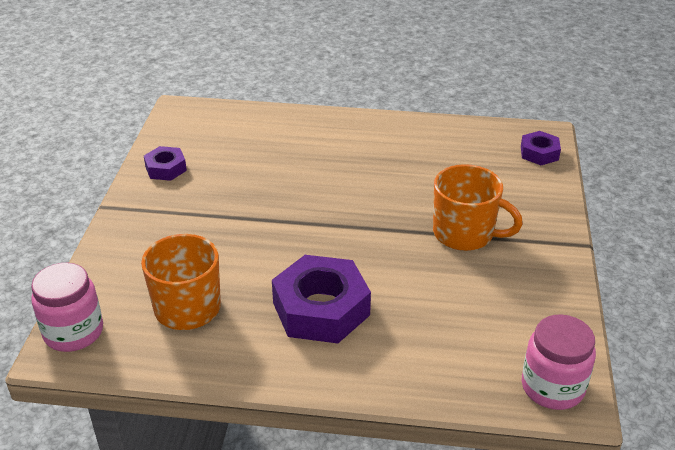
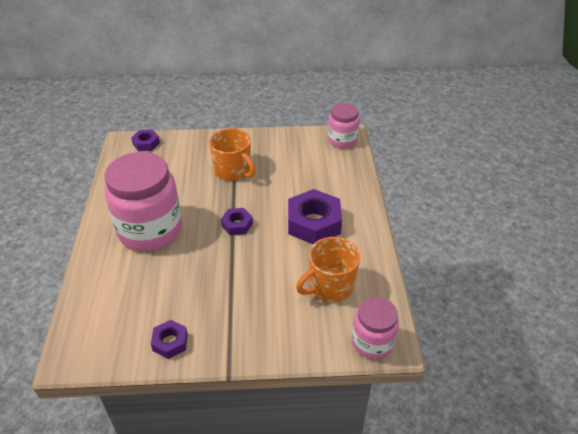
camera: 100 degrees left, 5 degrees up
orange mug [433,164,523,251] -> orange mug turned 120 degrees clockwise [209,128,255,181]
none -> pink jar [105,152,182,251]
none -> purple nut [221,208,253,235]

